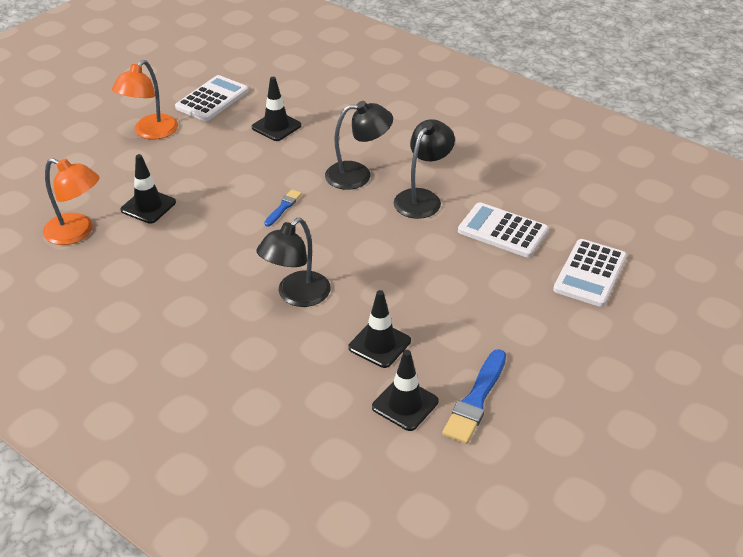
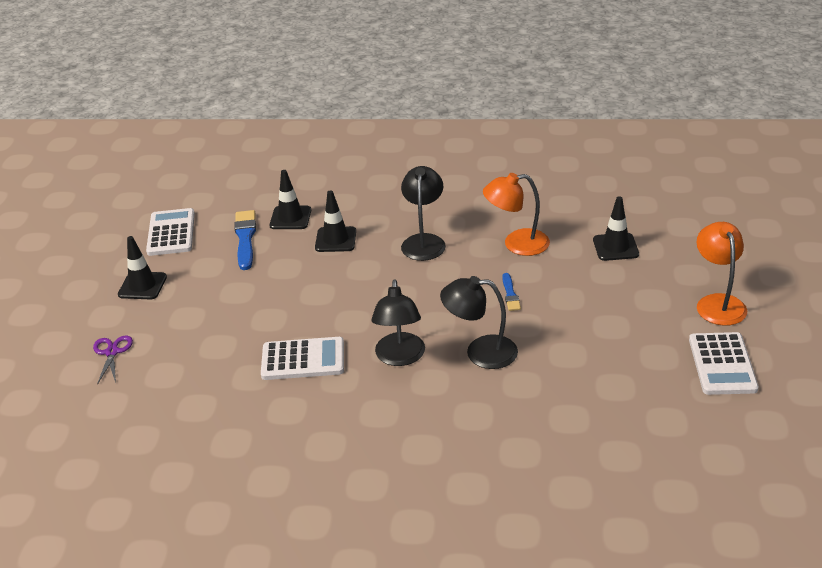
camera: 150 degrees right, 5 degrees down
orange lamp [43,158,100,245] -> orange lamp moved to [483,173,550,256]
black traffic cone [252,77,301,141] -> black traffic cone moved to [118,236,167,299]
black lamp [325,101,393,190] -> black lamp turned 45 degrees clockwise [440,276,518,369]
white calculator [553,239,627,307] -> white calculator moved to [146,208,195,256]
none -> purple scissors [93,335,133,385]

